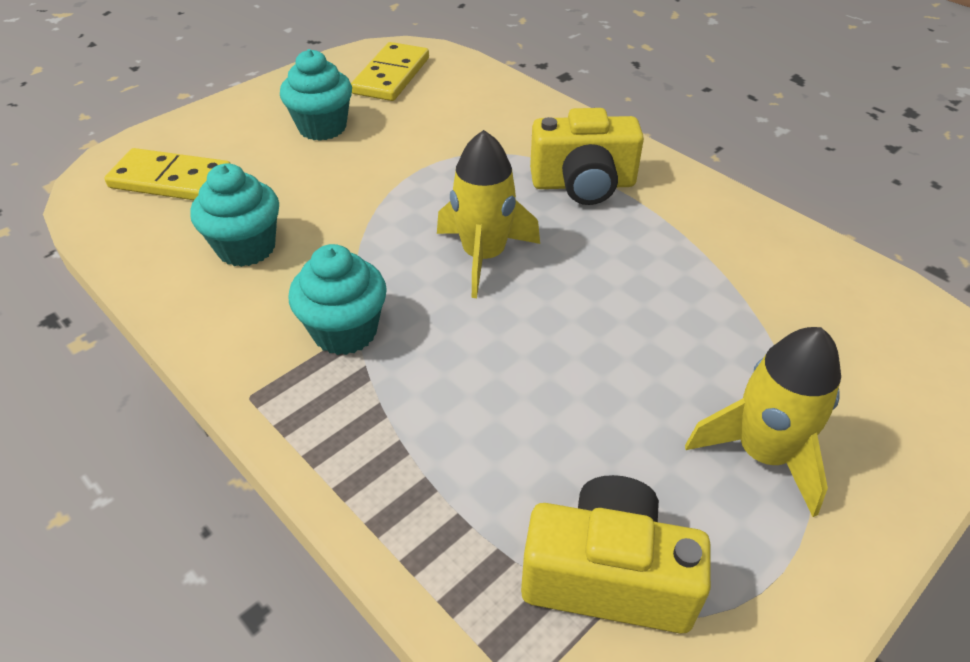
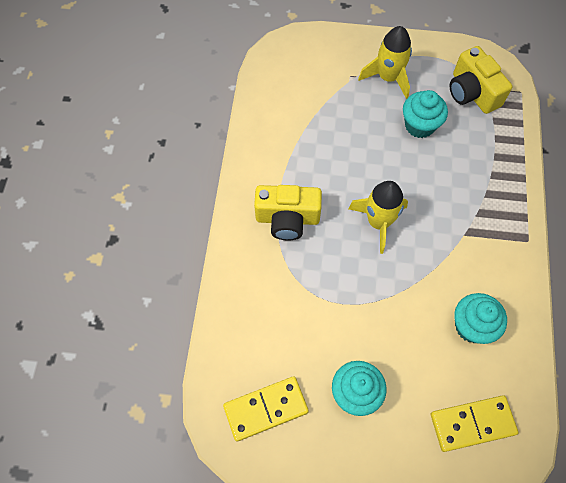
camera: 130 degrees left, 20 degrees up
yellow domino [104,148,231,200] -> yellow domino turned 75 degrees counterclockwise [431,395,518,452]
turquoise cupcake [288,244,387,355] -> turquoise cupcake moved to [403,90,448,138]
yellow camera [530,108,644,205] -> yellow camera turned 135 degrees clockwise [254,185,322,240]

